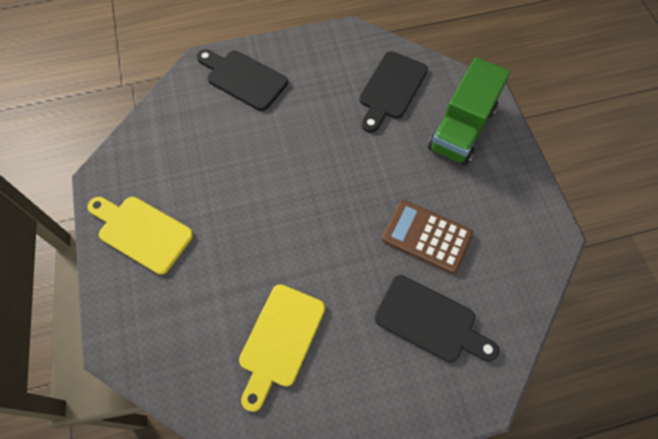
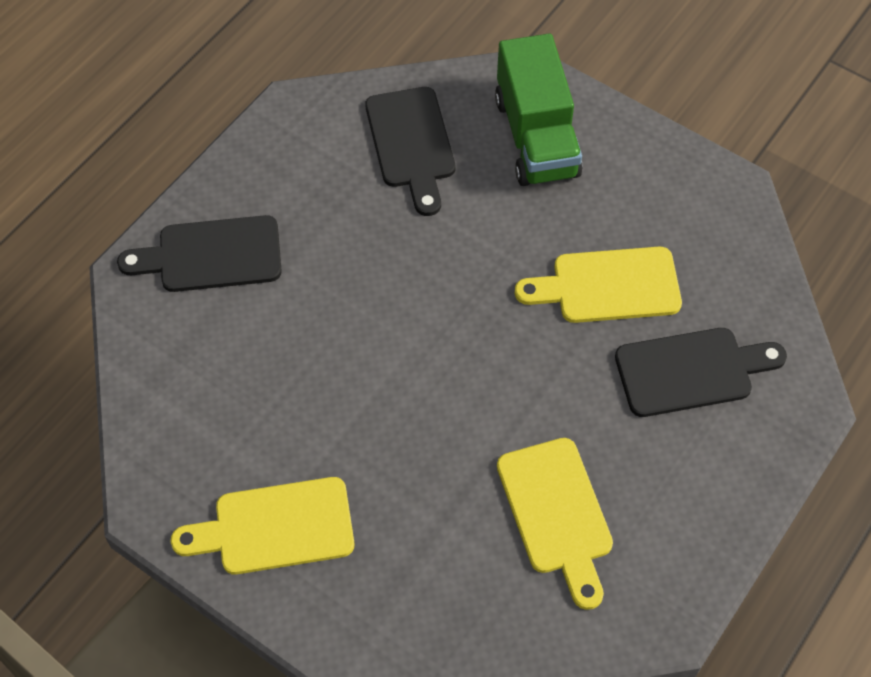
camera: 40 degrees left, 5 degrees down
brown calculator [382,200,473,274] -> yellow cutting board [515,247,682,323]

